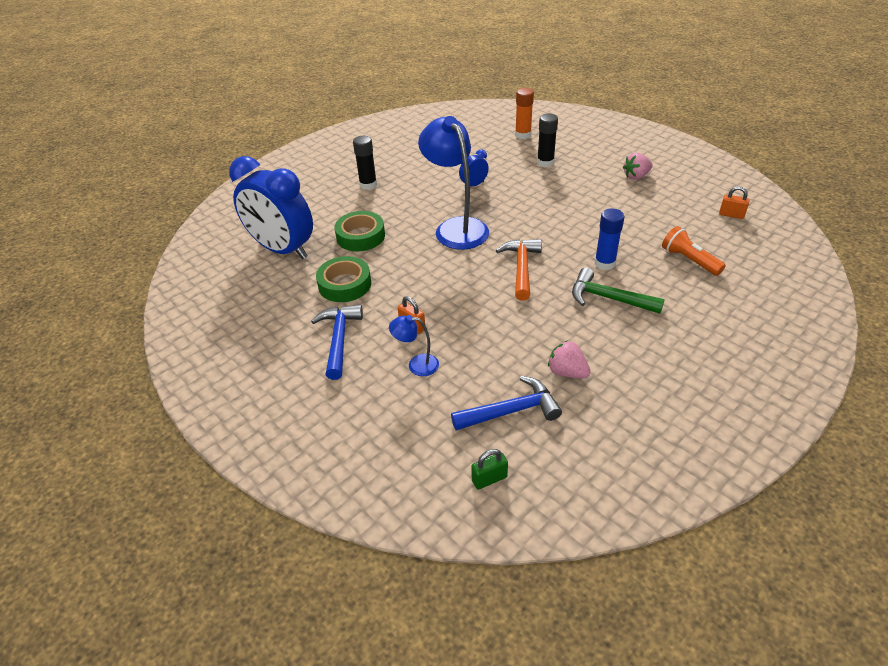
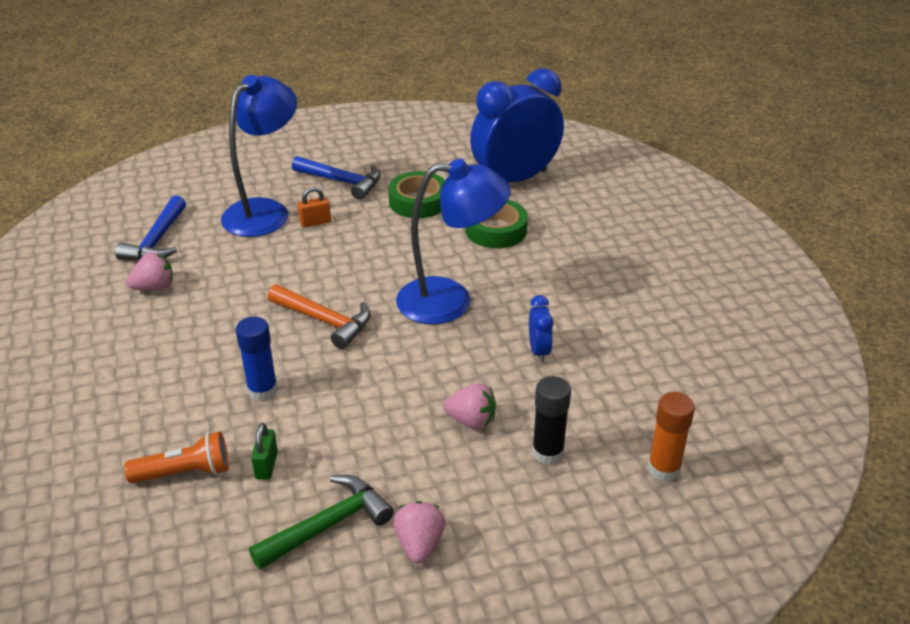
camera: 115 degrees right, 5 degrees down
black glue stick [353,136,377,190] -> none
blue lamp [389,315,439,376] -> blue lamp [221,75,297,237], size x2.16
green padlock [471,449,508,489] -> green padlock moved to [251,423,278,480]
green hammer [572,268,665,314] -> green hammer moved to [249,475,394,570]
orange padlock [719,186,750,219] -> none
none -> pink strawberry [443,383,496,429]

